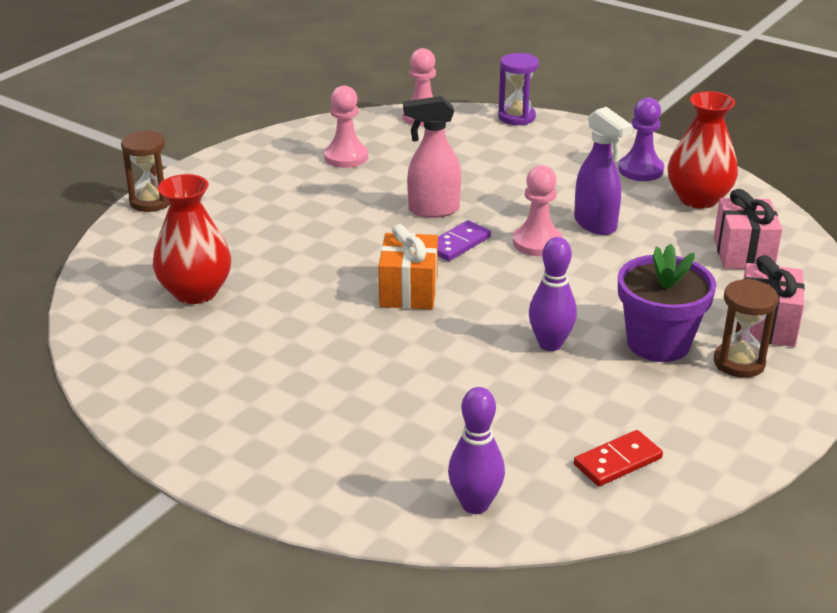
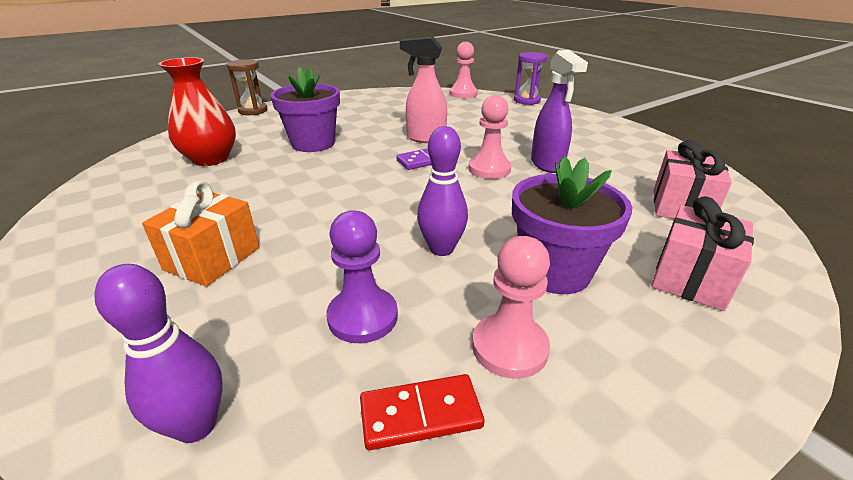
camera: 20 degrees right, 0 degrees up
pink pawn [324,86,368,168] -> pink pawn moved to [472,236,550,379]
orange gift [378,224,438,309] -> orange gift moved to [142,181,260,286]
purple pawn [618,98,664,181] -> purple pawn moved to [327,210,398,343]
red vase [668,91,738,209] -> none
brown hourglass [714,279,778,378] -> none
none -> purple flower pot [270,67,340,152]

